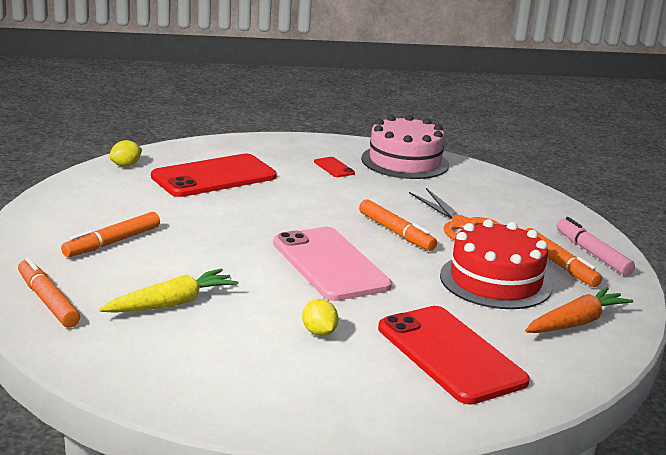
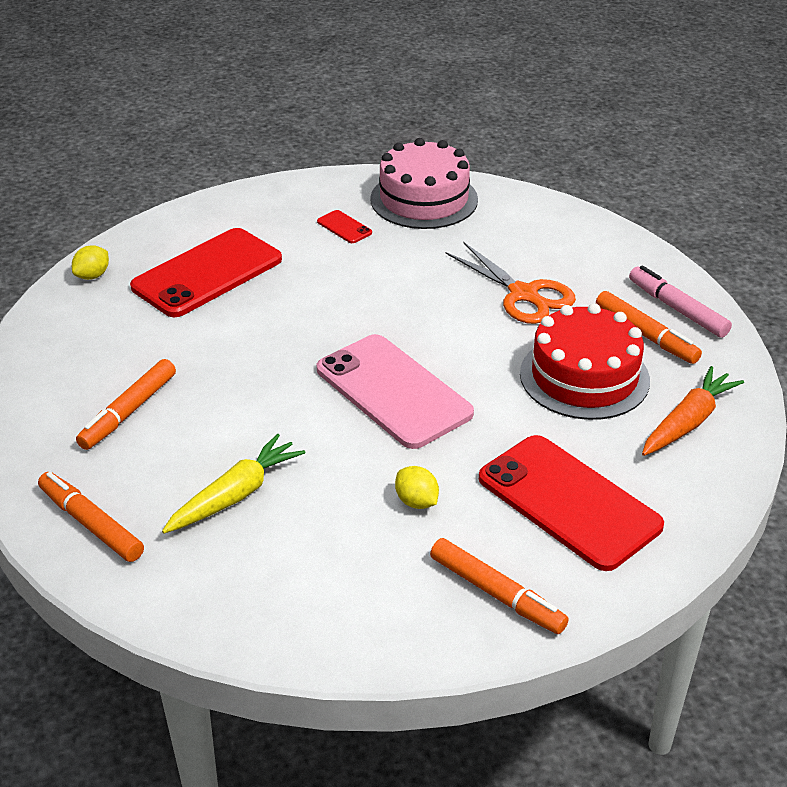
camera: 10 degrees left, 15 degrees up
orange marker [359,199,437,251] -> orange marker moved to [430,538,569,634]

